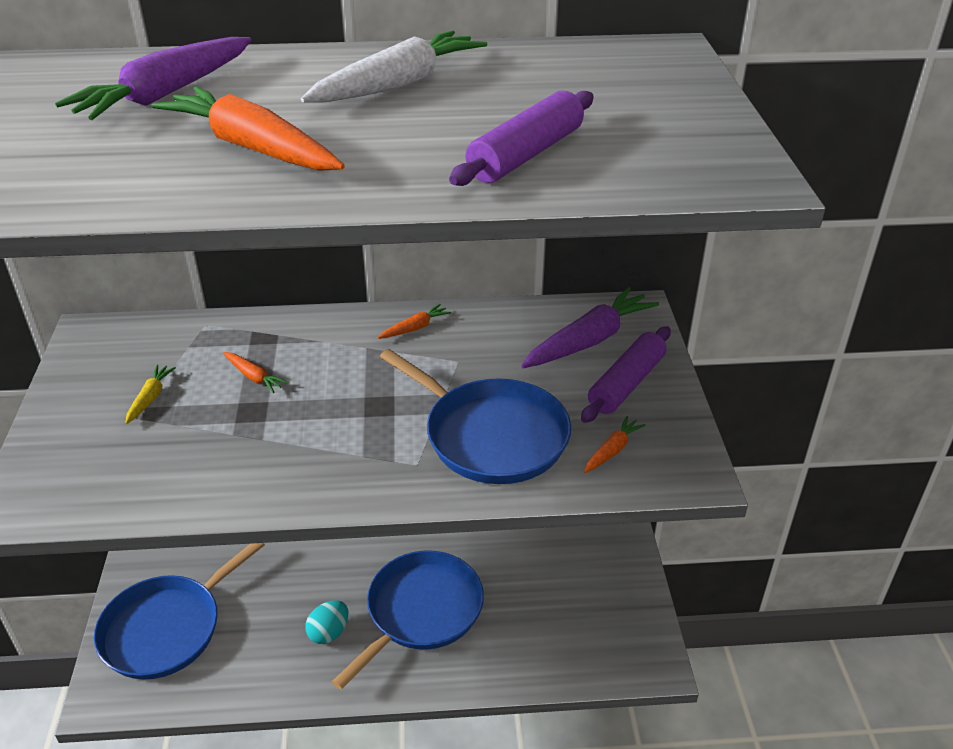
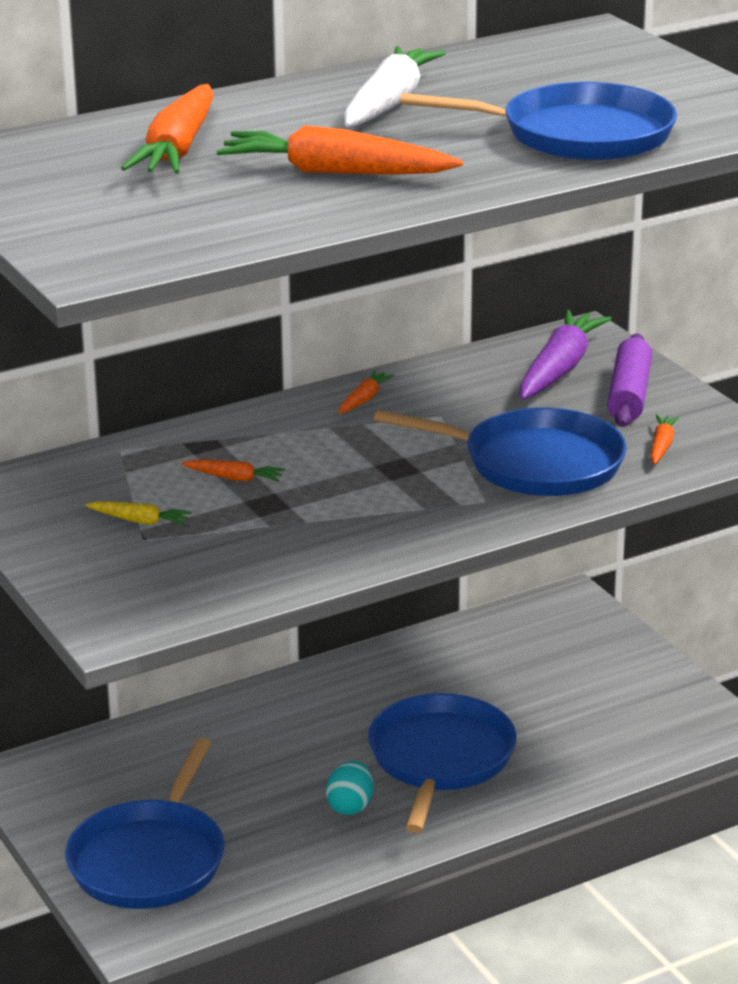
camera: 25 degrees left, 10 degrees down
purple carrot [55,37,251,120] -> orange carrot [121,84,214,174]
yellow carrot [125,365,176,424] -> yellow carrot turned 120 degrees clockwise [85,501,192,526]
purple rolling pin [449,90,594,186] -> blue pan [400,82,677,161]

